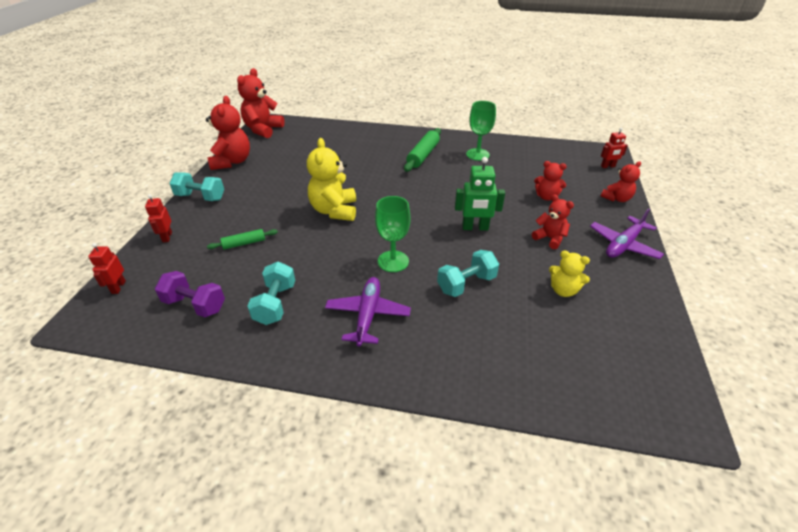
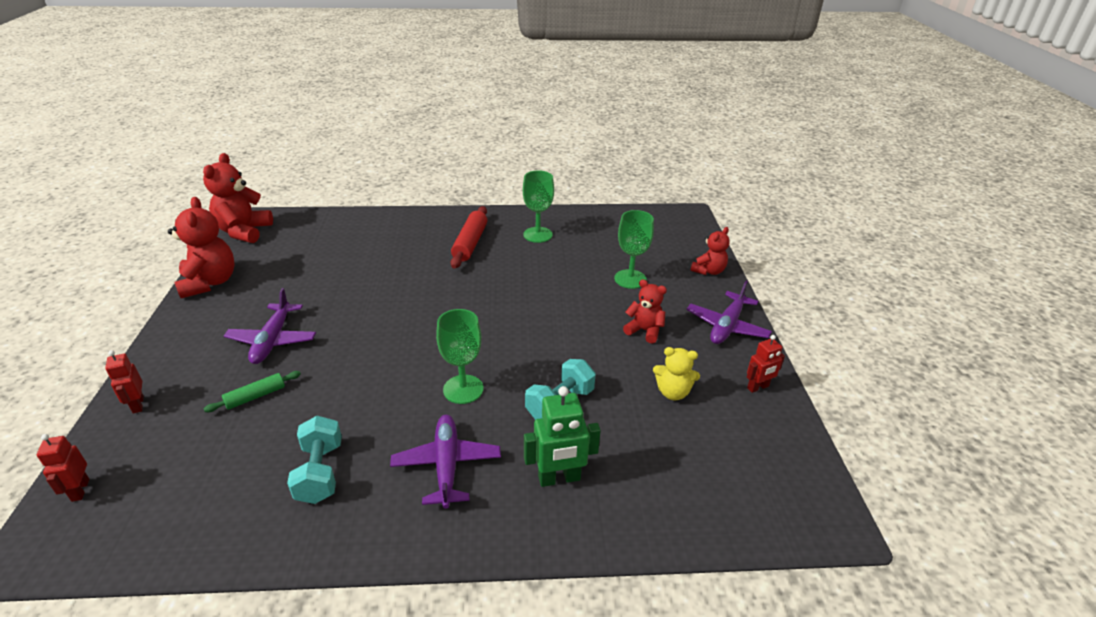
camera: 15 degrees left, 5 degrees down
purple dumbbell [155,271,225,317] -> none
turquoise dumbbell [169,172,224,201] -> none
yellow teddy bear [307,138,356,221] -> none
green rolling pin [404,128,441,172] -> red rolling pin [451,206,487,269]
green robot [455,157,505,231] -> green robot moved to [524,386,601,487]
red teddy bear [534,161,567,201] -> green goblet [614,210,654,289]
red robot [601,127,628,168] -> red robot moved to [747,335,785,393]
none -> purple plane [224,288,316,364]

